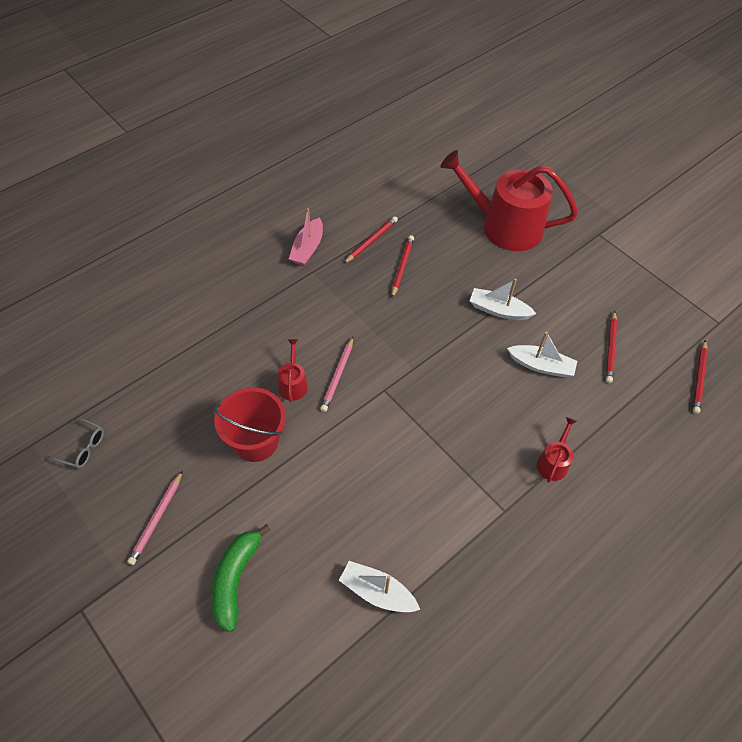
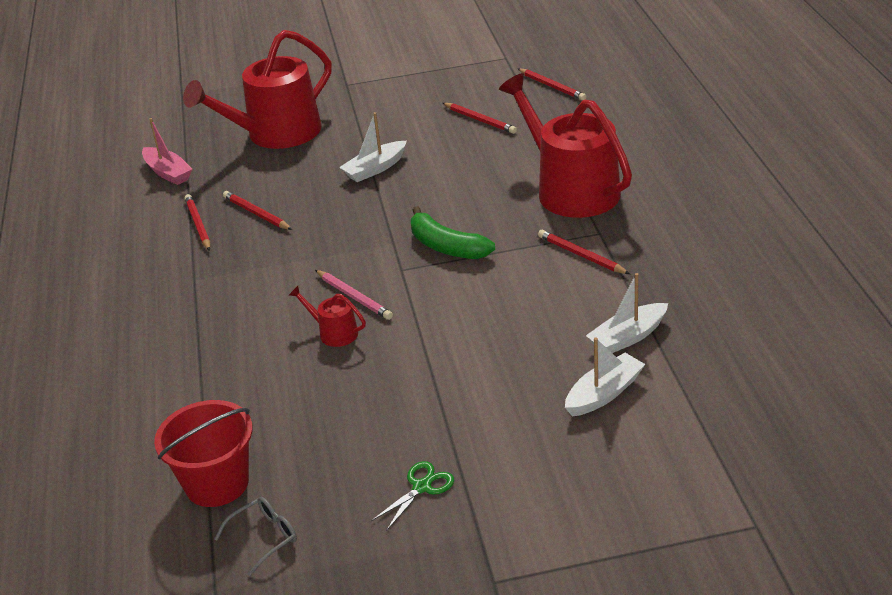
camera: 55 degrees left, 20 degrees down
pink pencil [127,470,183,565] -> green scissors [371,461,454,530]
green banana [211,524,271,632] -> green banana moved to [411,206,495,259]
red bucket [214,387,286,462] -> red bucket moved to [154,400,253,507]
pink boat [289,208,323,266] -> pink boat moved to [142,118,192,185]
white boat [507,332,577,378] -> white boat moved to [565,338,645,417]
red watering can [537,417,577,483] -> red watering can [499,73,632,218], size x2.40
none -> red pencil [538,230,630,274]

